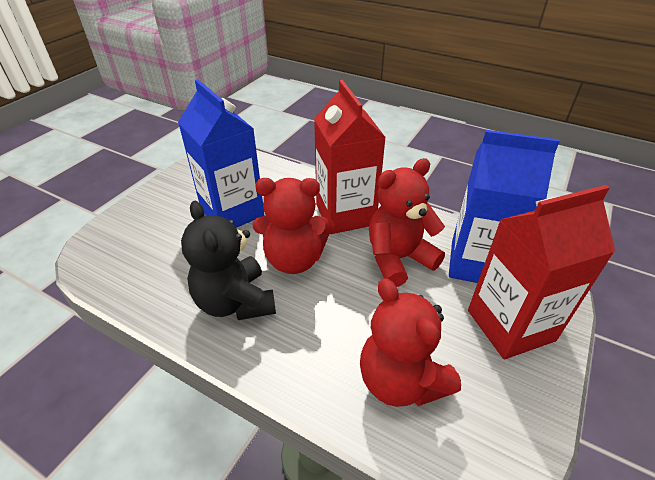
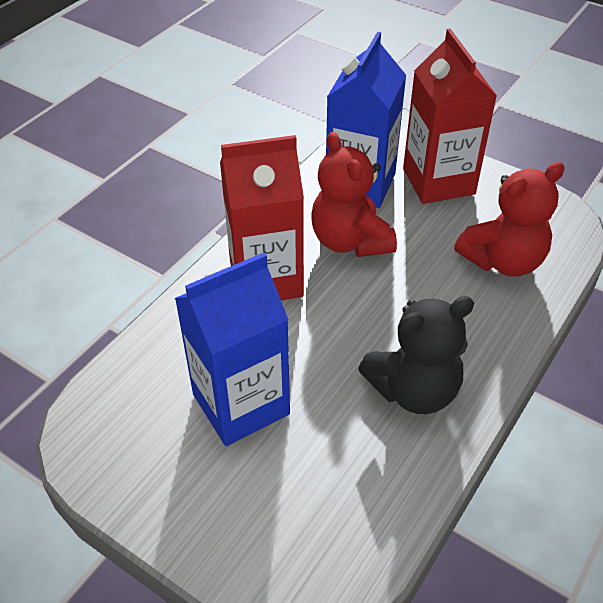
camera: 85 degrees left, 5 degrees up
red teddy bear [253,178,335,274] -> none

